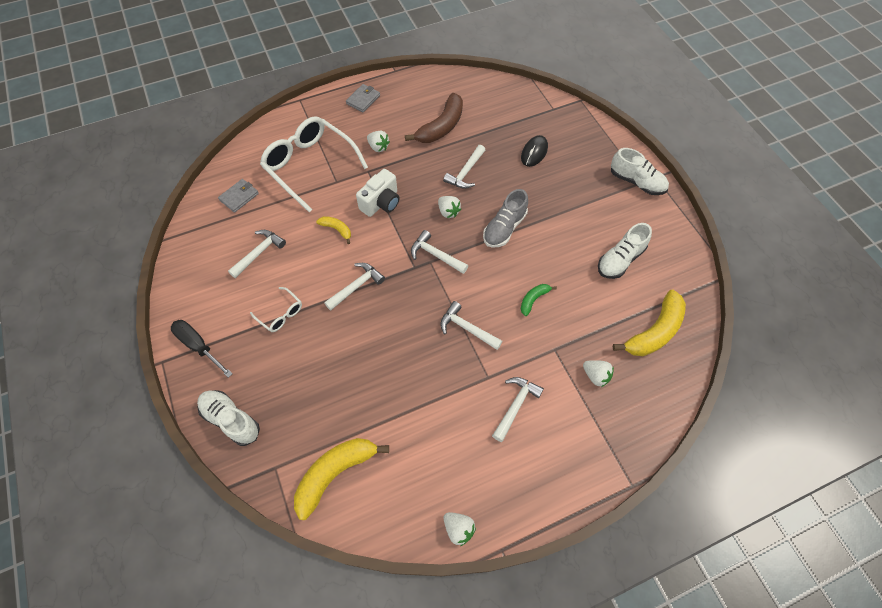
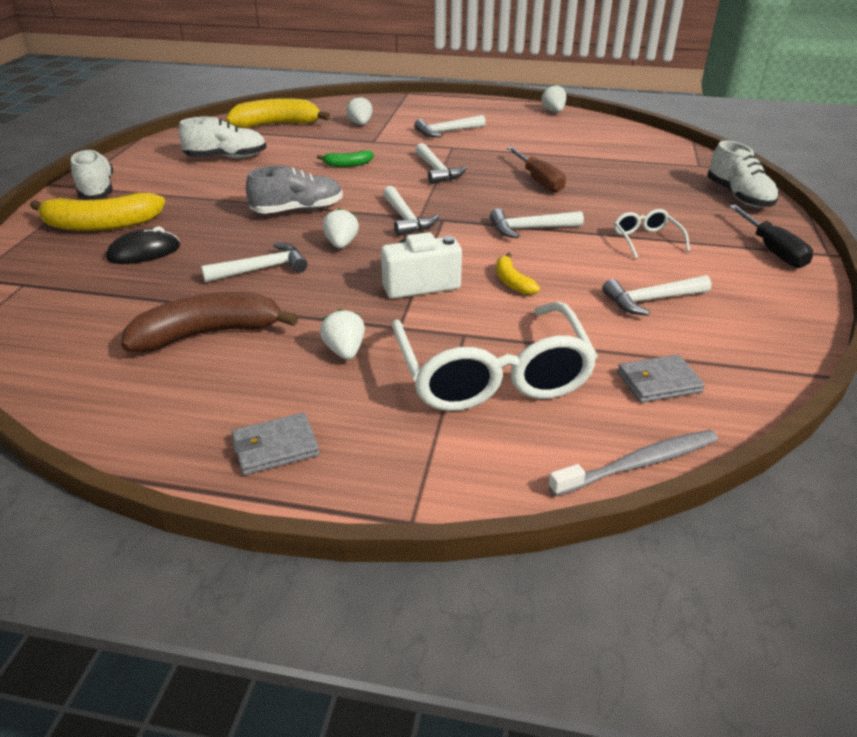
camera: 145 degrees left, 25 degrees down
yellow banana [294,438,389,520] -> yellow banana moved to [30,193,165,231]
none -> brown screwdriver [507,147,566,193]
none -> grey toothbrush [548,430,718,496]

